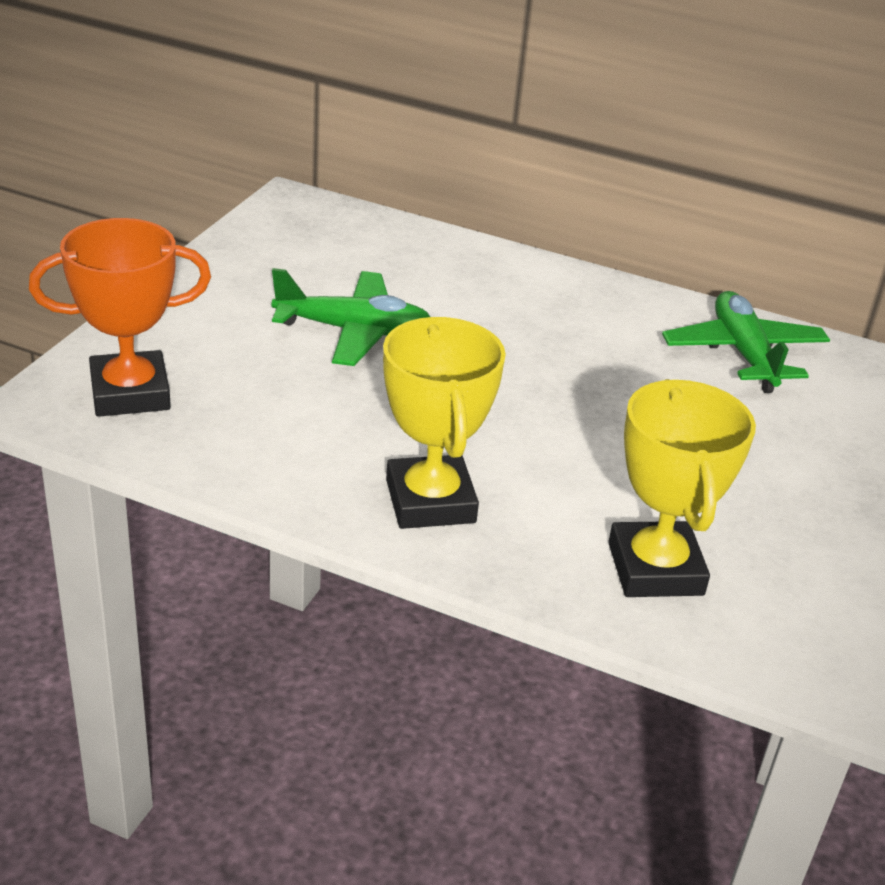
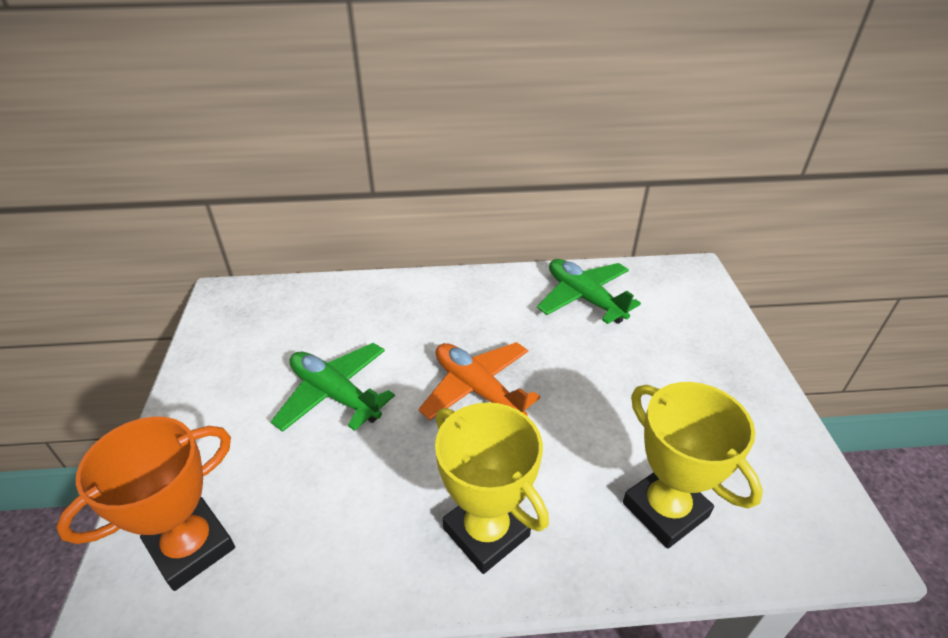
camera: 25 degrees left, 5 degrees up
green plane [272,268,430,366] -> green plane turned 120 degrees counterclockwise [271,343,395,432]
none -> orange plane [418,342,540,420]

